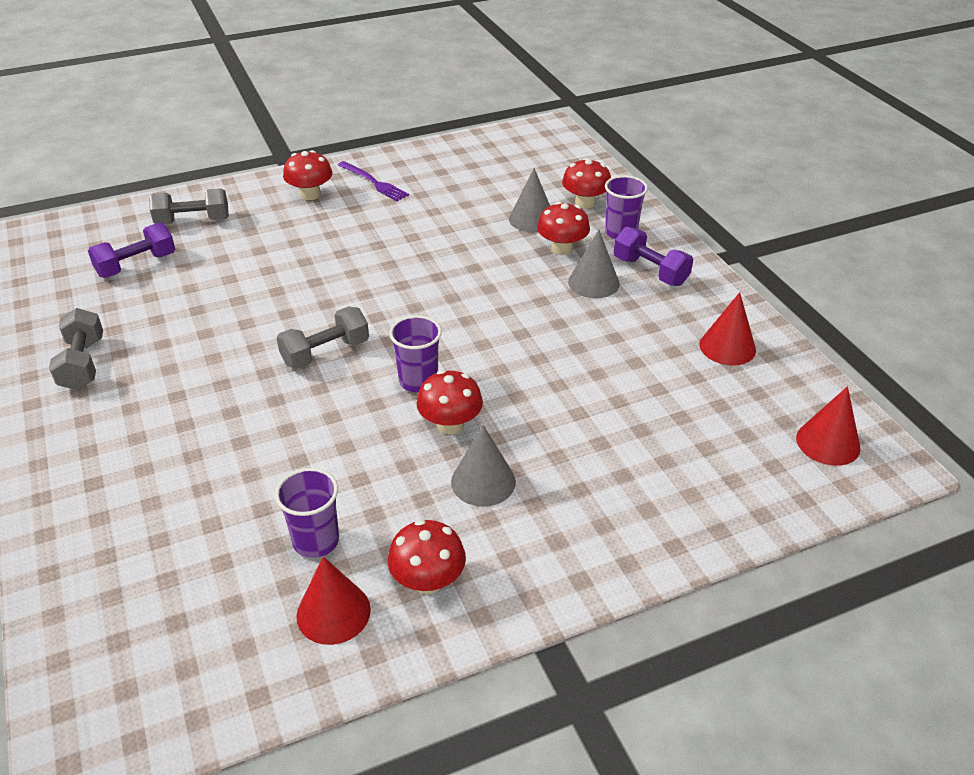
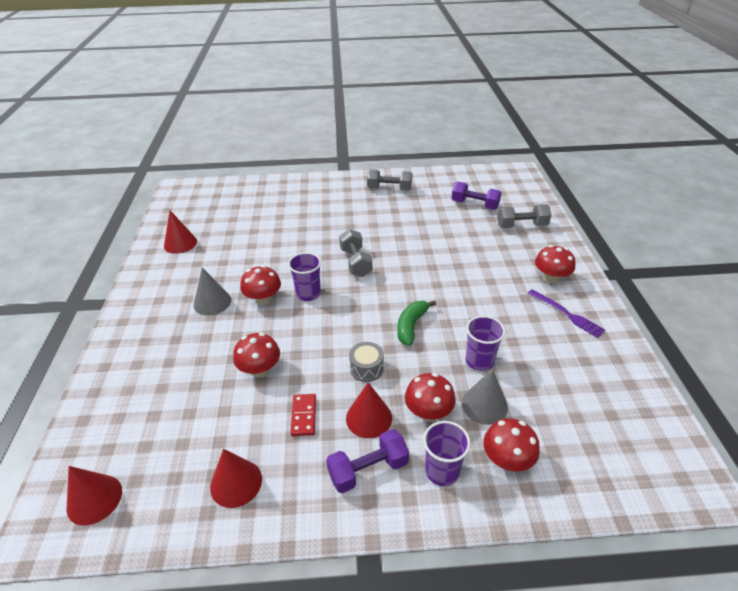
camera: 110 degrees right, 0 degrees up
purple dumbbell [88,222,175,278] -> purple dumbbell turned 45 degrees counterclockwise [451,182,502,210]
grey dumbbell [149,188,229,224] -> grey dumbbell turned 75 degrees clockwise [497,204,551,228]
purple cup [275,468,339,558] -> purple cup moved to [466,316,505,371]
purple fork [338,161,409,201] -> purple fork turned 105 degrees counterclockwise [528,289,606,338]
red mushroom [388,519,466,594] -> red mushroom moved to [233,333,280,377]
grey cone [568,230,620,298] -> red cone [346,383,392,438]
none -> red domino [291,394,316,436]
none -> grey drum [349,342,384,382]
none -> green banana [397,300,436,345]

